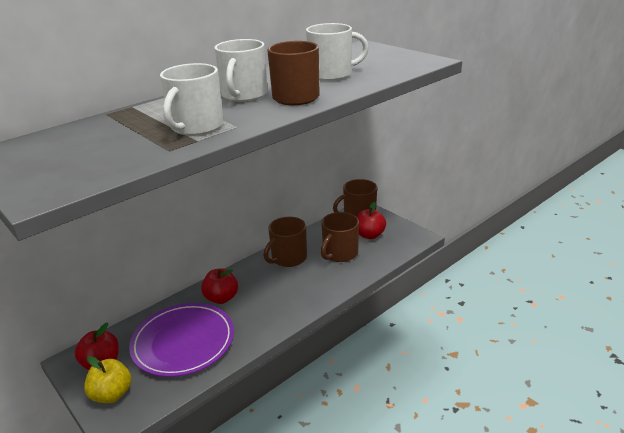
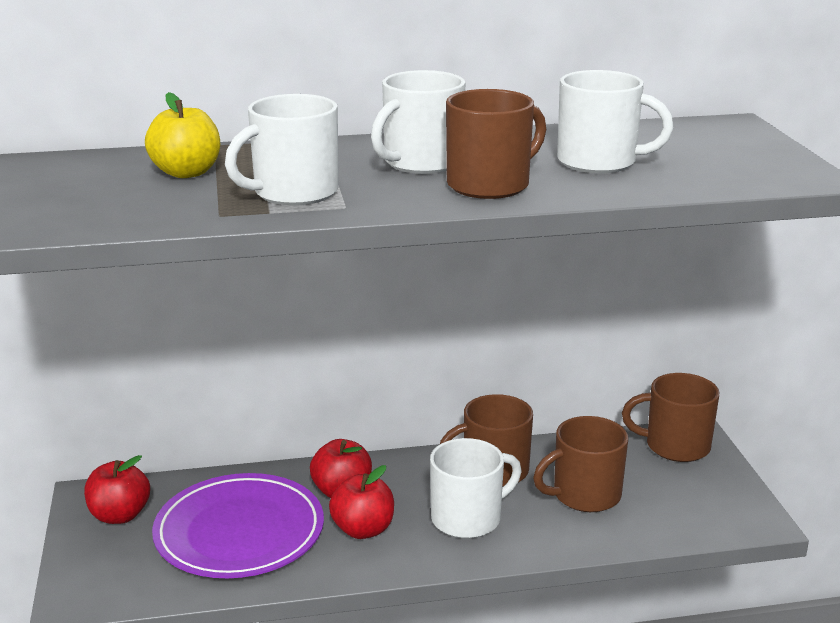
camera: 30 degrees right, 5 degrees down
yellow apple [84,356,131,403] -> yellow apple moved to [145,92,220,178]
red apple [357,202,386,239] -> red apple moved to [329,465,394,539]
none -> white mug [430,438,522,538]

